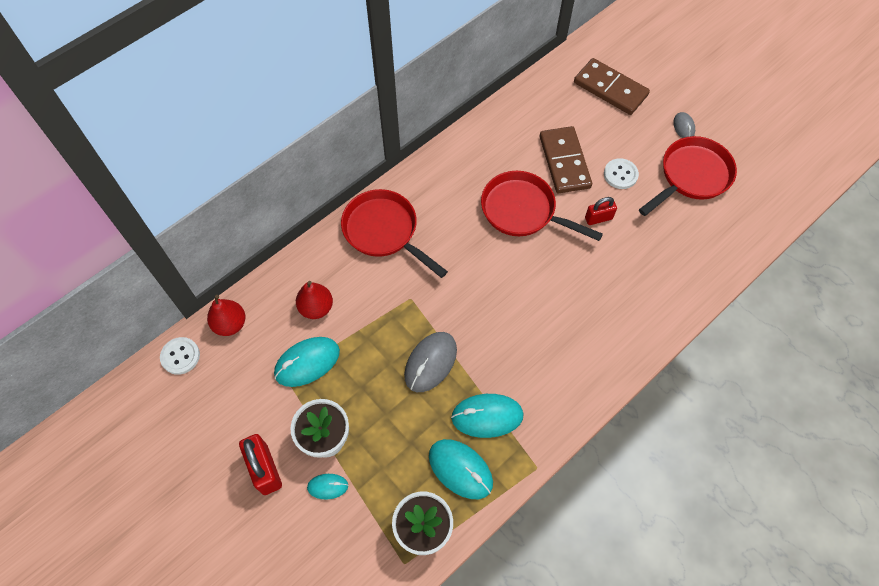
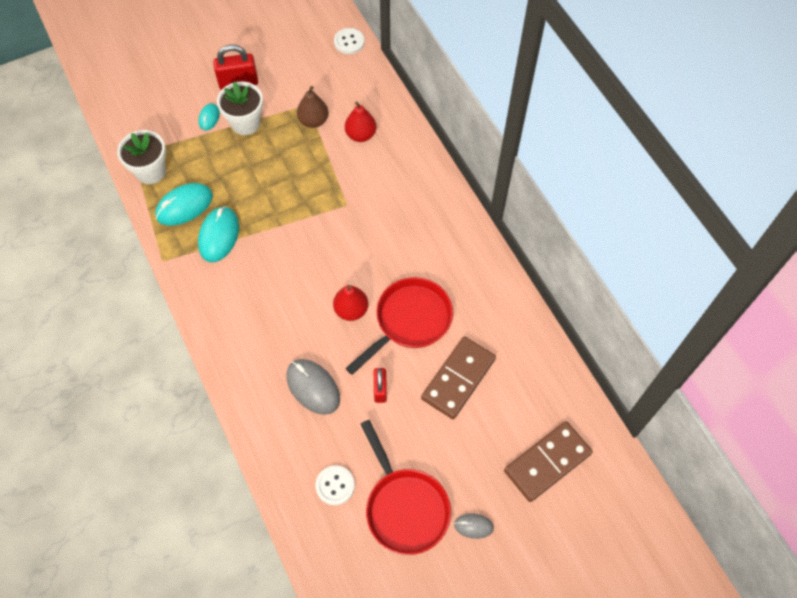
camera: 105 degrees right, 0 degrees up
red pear [207,295,245,336] -> red pear moved to [333,285,368,321]
turquoise mouse [274,337,340,387] -> brown pear [297,86,329,128]
red pan [341,189,448,278] -> none
grey mouse [404,332,457,392] -> grey mouse moved to [287,359,340,415]
brown domino [539,126,592,193] -> brown domino turned 60 degrees counterclockwise [421,336,496,419]
white button [604,158,639,189] -> white button moved to [315,465,355,505]

